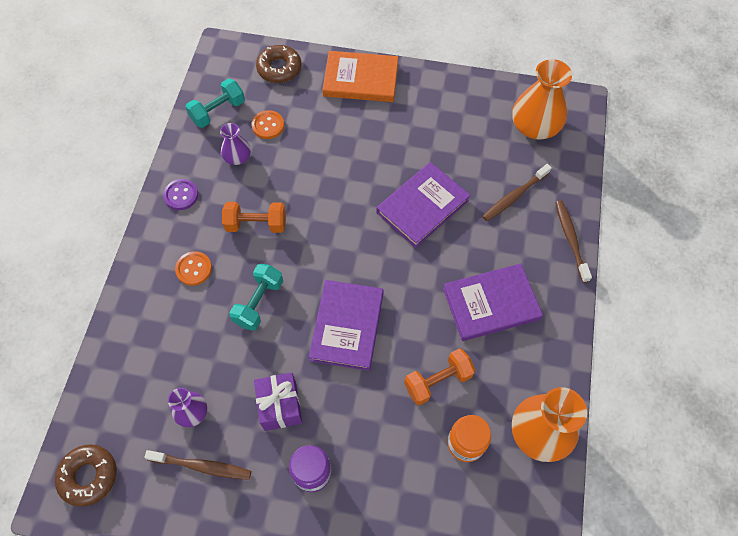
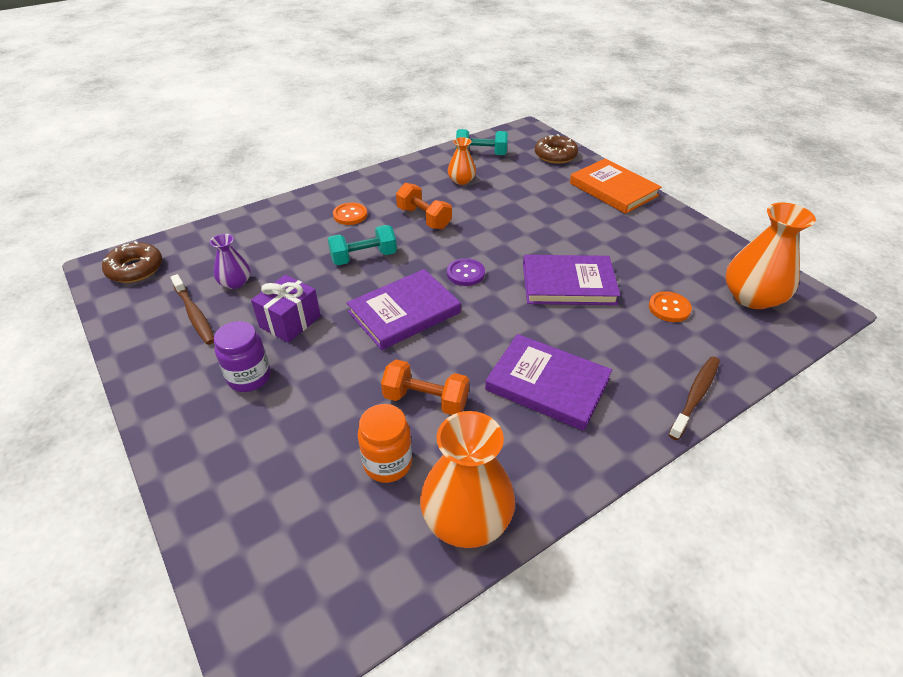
camera: 45 degrees right, 20 degrees down
purple button [163,179,198,210] -> purple button moved to [447,258,485,286]
purple vase [220,123,251,165] -> orange vase [448,137,476,185]
orange button [252,110,284,139] -> orange button moved to [649,291,692,322]
brown toothbrush [482,164,552,221] -> none

